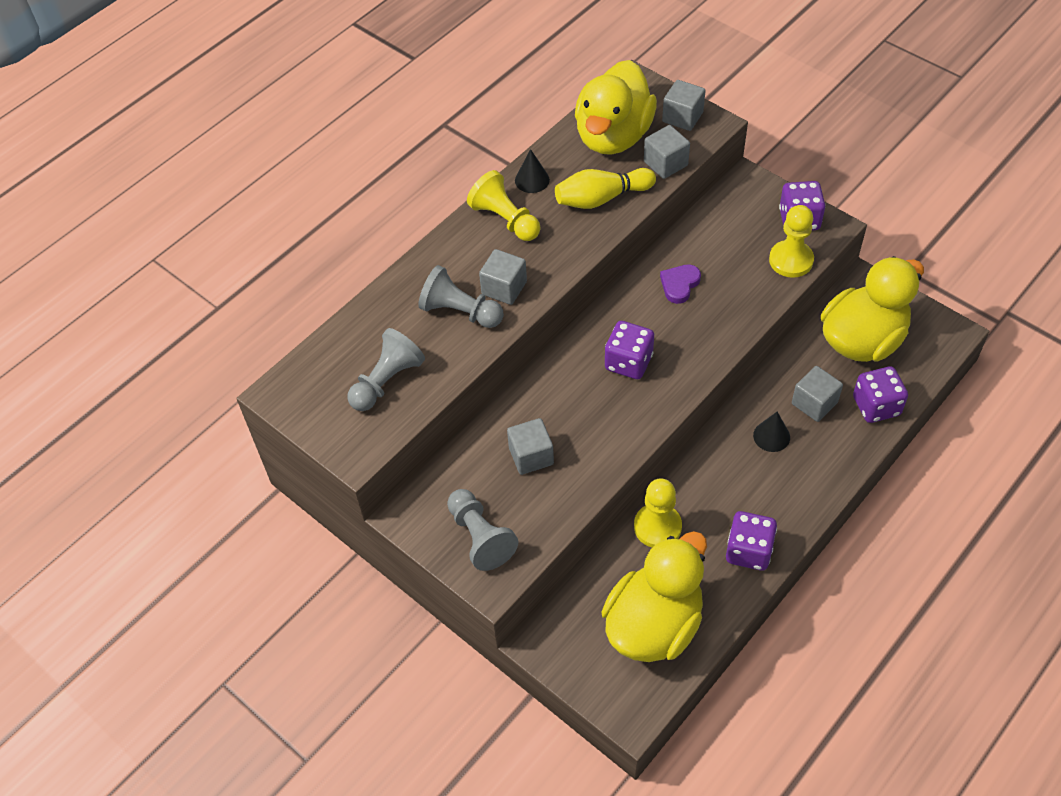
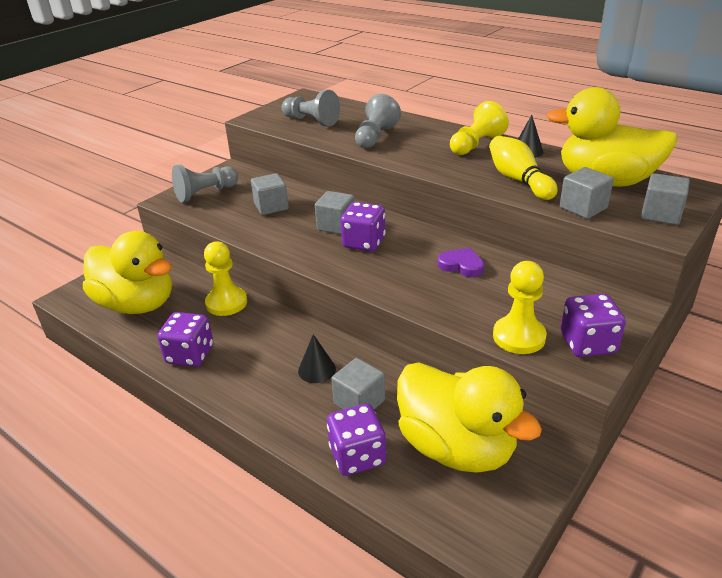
camera: 85 degrees right, 20 degrees down
grey cube [479,249,527,305] -> grey cube moved to [315,191,354,234]

